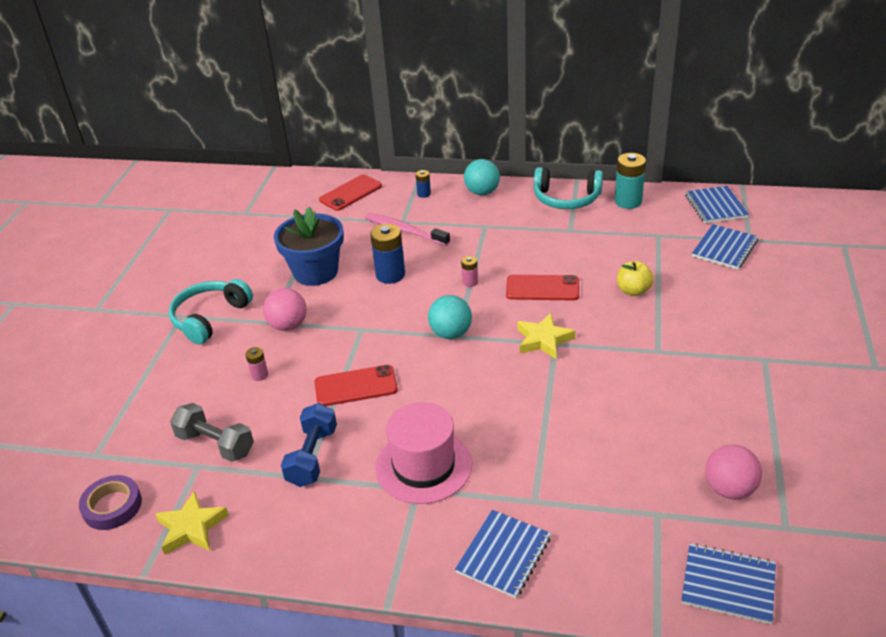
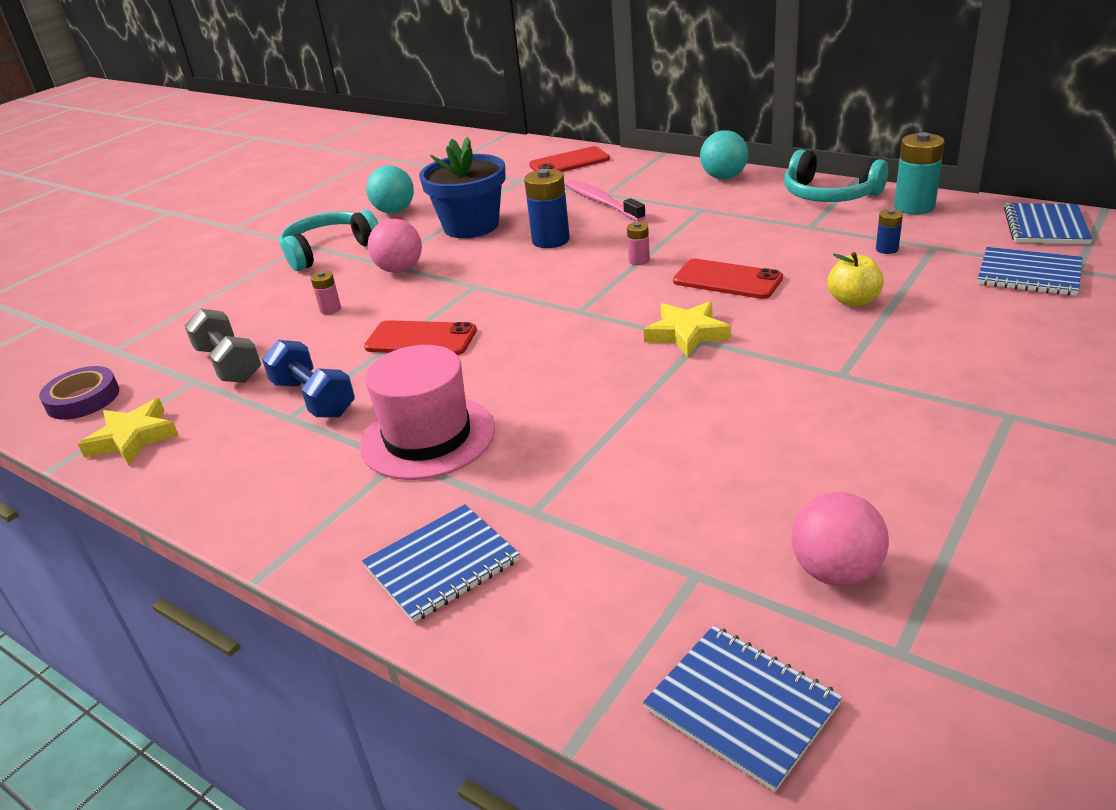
camera: 25 degrees right, 5 degrees down
blue dumbbell [281,403,337,487] -> blue dumbbell turned 75 degrees counterclockwise [262,340,355,418]
blue battery [416,170,431,198] -> blue battery moved to [876,209,903,254]
turquoise ball [428,295,472,339] -> turquoise ball moved to [366,165,414,214]
blue notebook [692,224,758,270] -> blue notebook turned 60 degrees clockwise [978,247,1083,296]

